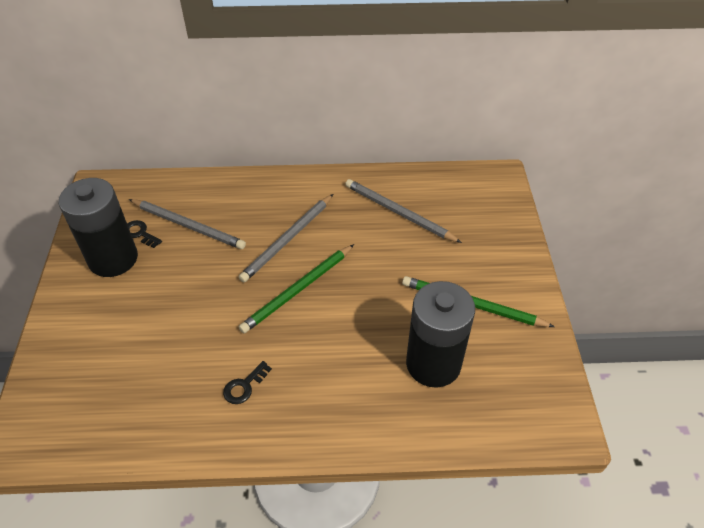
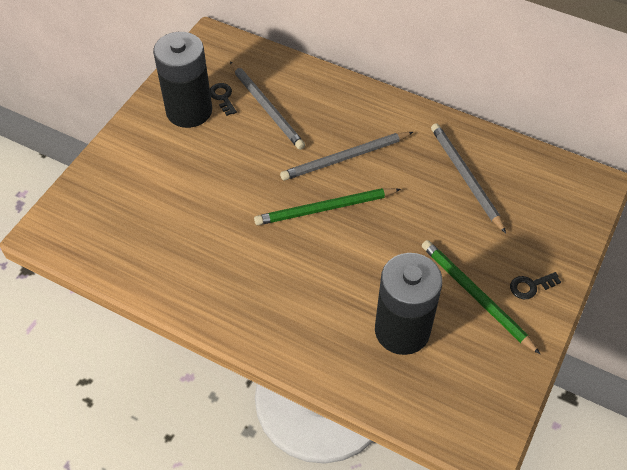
camera: 30 degrees right, 5 degrees up
black key [223,361,272,404] -> black key moved to [510,272,561,299]

